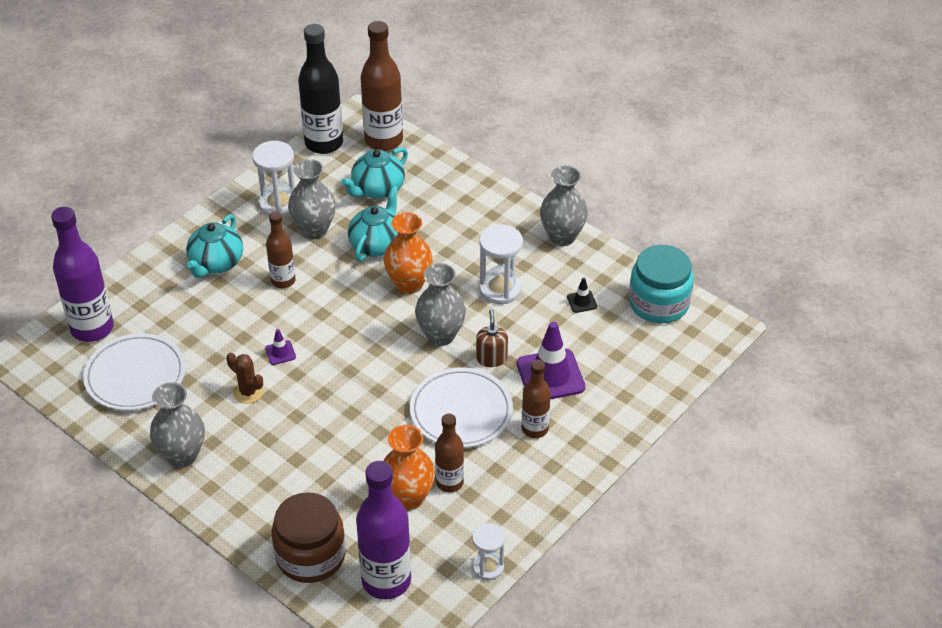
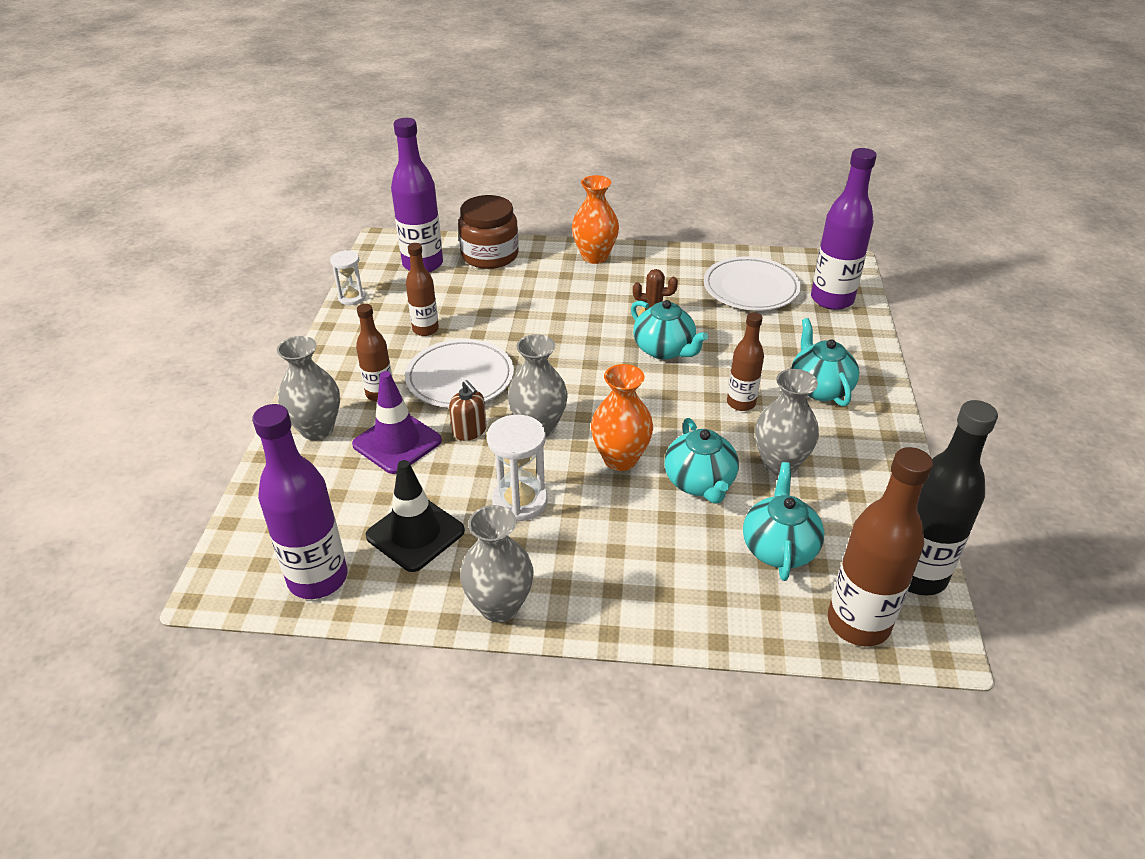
camera: 145 degrees right, 5 degrees down
grey vase [150,382,205,468] -> grey vase moved to [277,336,340,440]
white hourglass [252,141,295,217] -> none
purple traffic cone [265,329,296,365] -> turquoise teapot [631,300,708,360]
orange vase [383,425,435,510] -> orange vase moved to [572,175,619,264]
black traffic cone [567,278,597,313] -> black traffic cone [366,460,465,572], size x2.19
turquoise jar [629,245,694,323] -> purple bottle [252,404,347,599]

